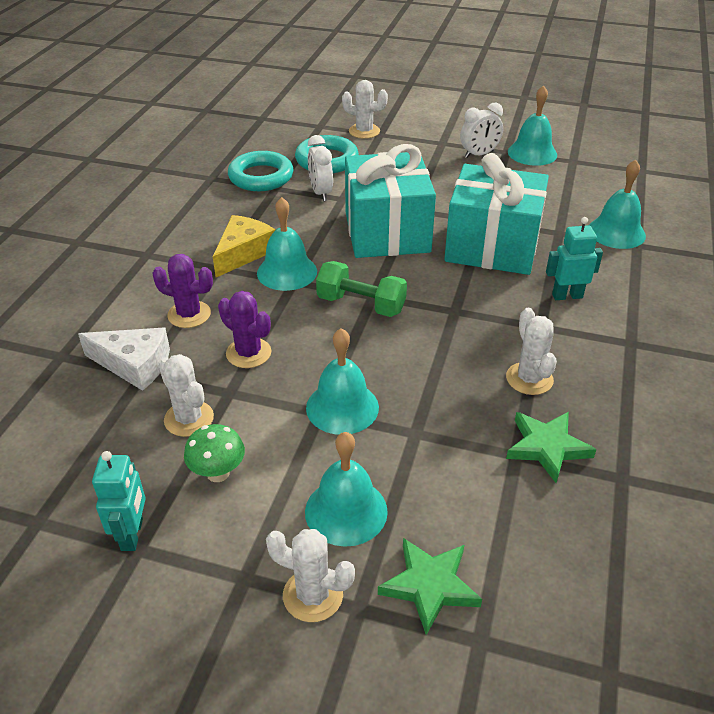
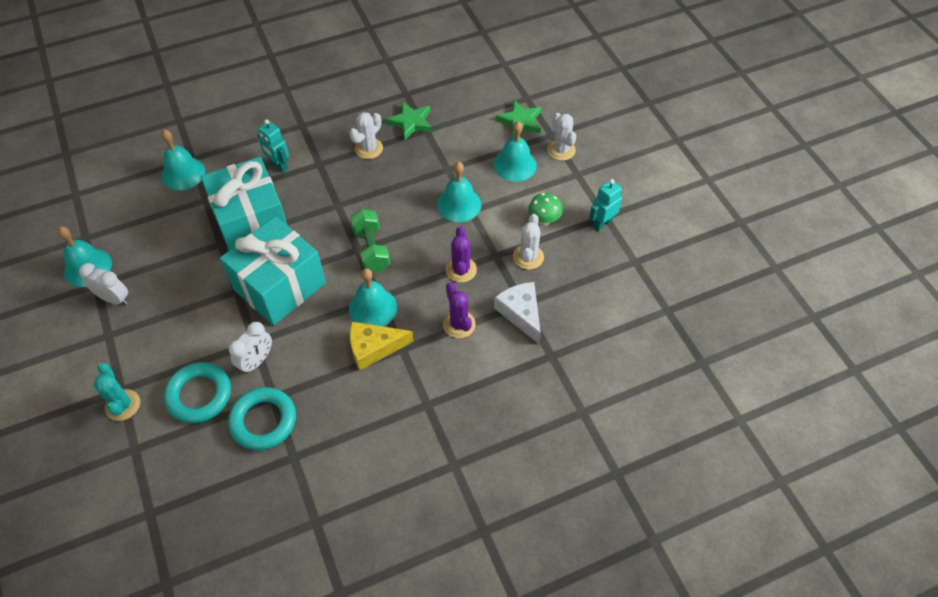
camera: 130 degrees left, 15 degrees up
white cactus [342,80,388,139] -> turquoise cactus [94,363,140,421]

